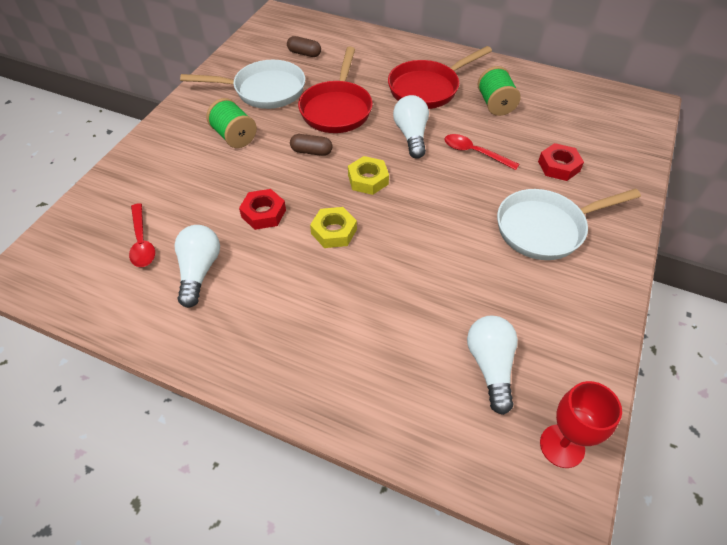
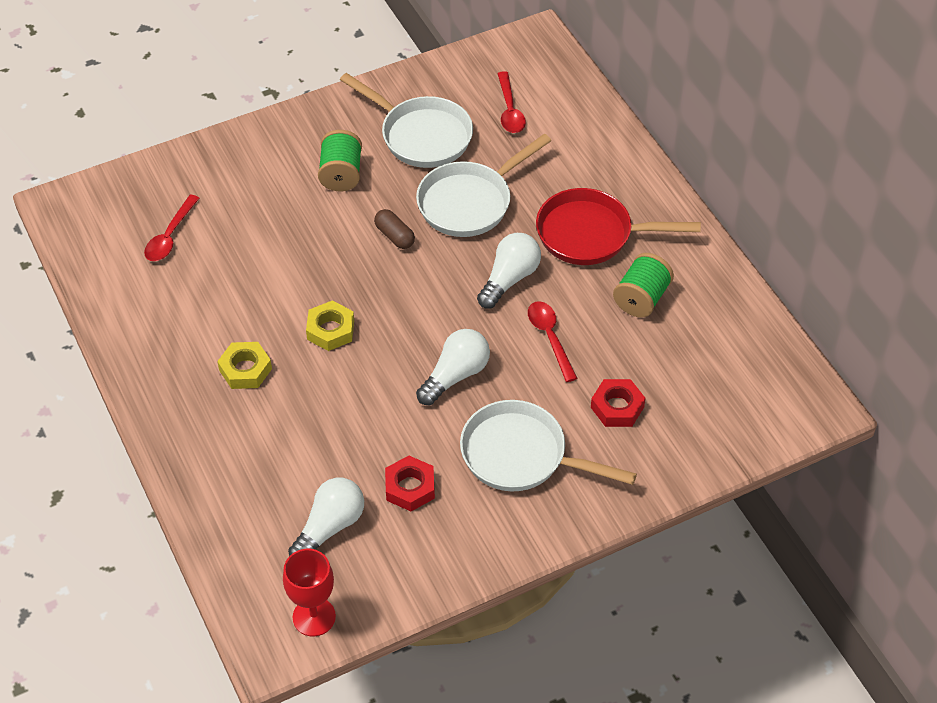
camera: 40 degrees right, 0 degrees up
white light bulb [175,225,220,308] -> white light bulb moved to [416,329,490,405]
red nut [239,189,286,230] -> red nut moved to [385,456,435,511]
brown capsule [287,36,321,57] -> red spoon [497,71,526,133]
red pan [298,47,373,133] -> white pan [416,134,551,237]
yellow nut [348,156,389,195] -> yellow nut moved to [217,342,272,389]

